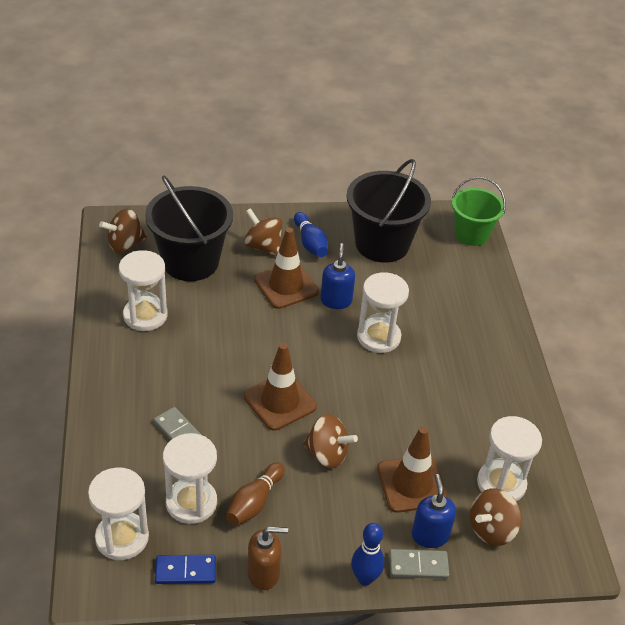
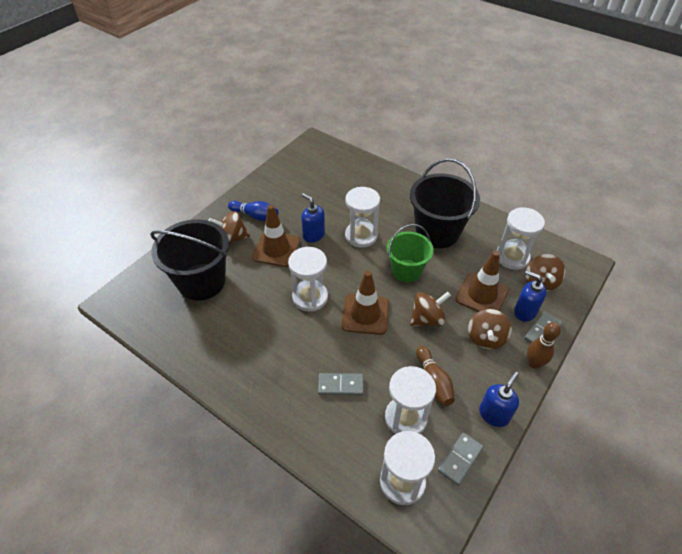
camera: 45 degrees left, 5 degrees up
brown spinning top [99,209,147,253] -> brown spinning top moved to [468,309,512,349]
white hourglass [119,250,168,331] -> white hourglass moved to [288,247,328,312]
blue domino [155,555,216,584] -> grey domino [438,433,484,486]
brown soap dispenser [247,527,288,590] -> blue soap dispenser [479,372,519,427]
black bucket [347,159,431,263] -> black bucket moved to [410,158,480,248]
blue bowling pin [351,523,384,585] -> brown bowling pin [527,322,561,369]
green bucket [452,177,506,246] -> green bucket moved to [387,224,434,282]

